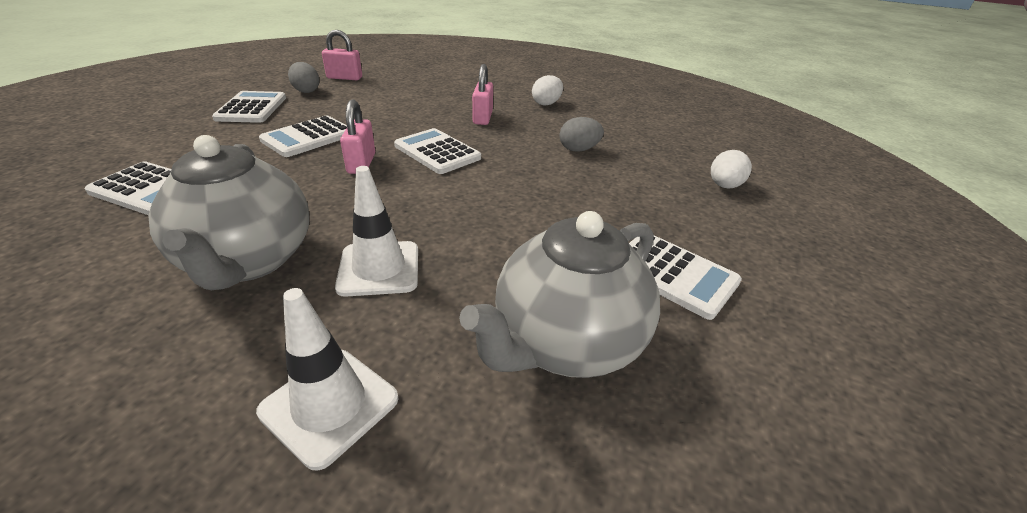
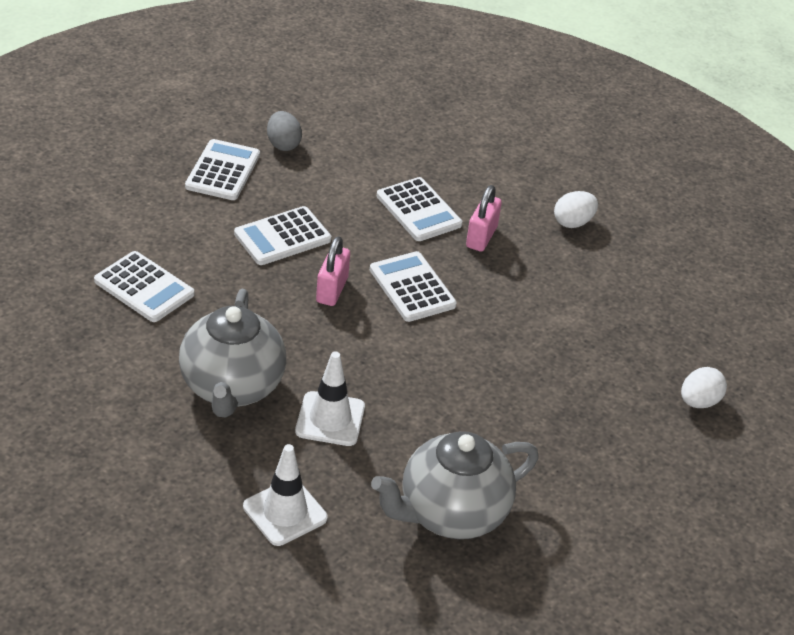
camera: 15 degrees right, 5 degrees up
pink padlock [322,30,362,80] -> none
grey egg [560,117,604,152] -> none
white calculator [629,235,742,320] -> white calculator moved to [377,177,462,241]

